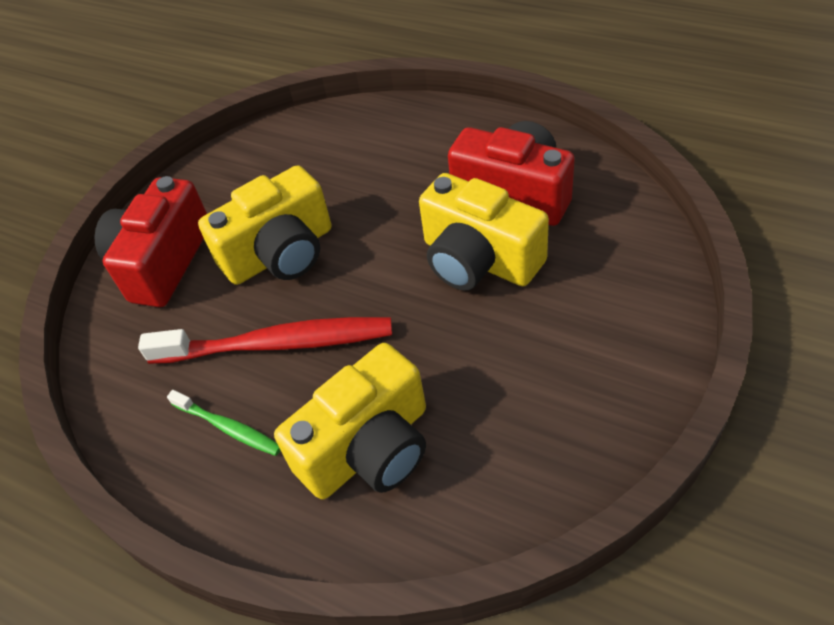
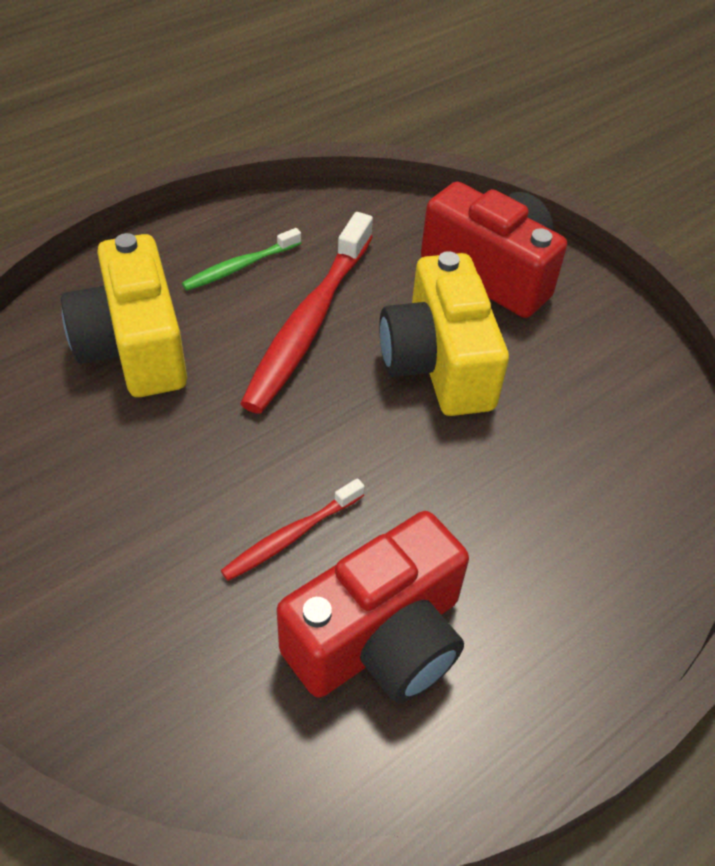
camera: 105 degrees right, 0 degrees up
yellow camera [419,173,549,291] -> red toothbrush [220,478,365,581]

